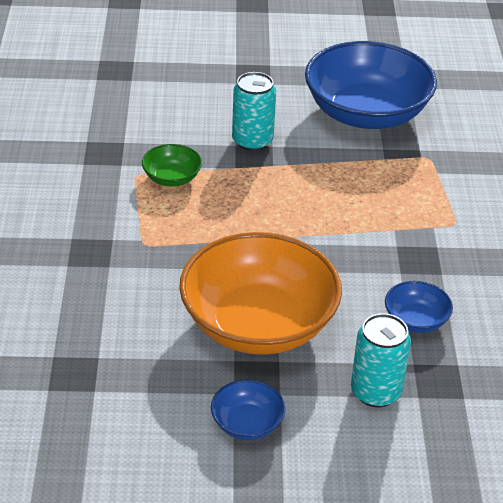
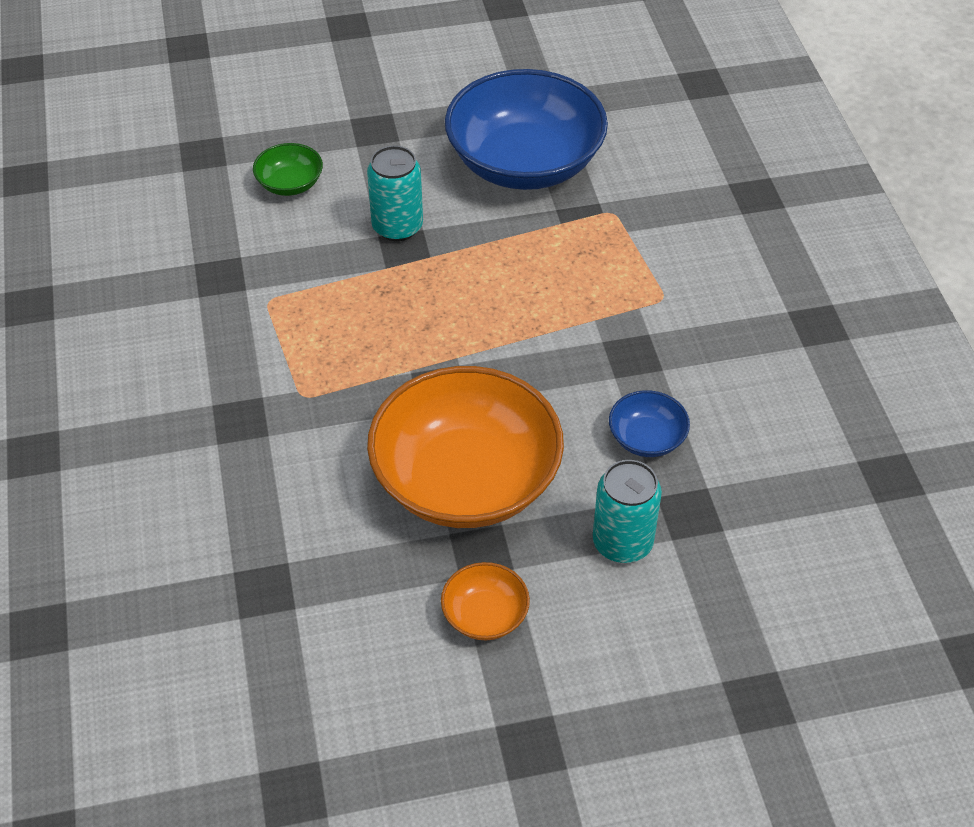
camera: 10 degrees left, 10 degrees up
green bowl [142,144,202,186] -> green bowl moved to [253,143,323,196]
blue bowl [211,380,285,440] -> orange bowl [441,562,530,640]

